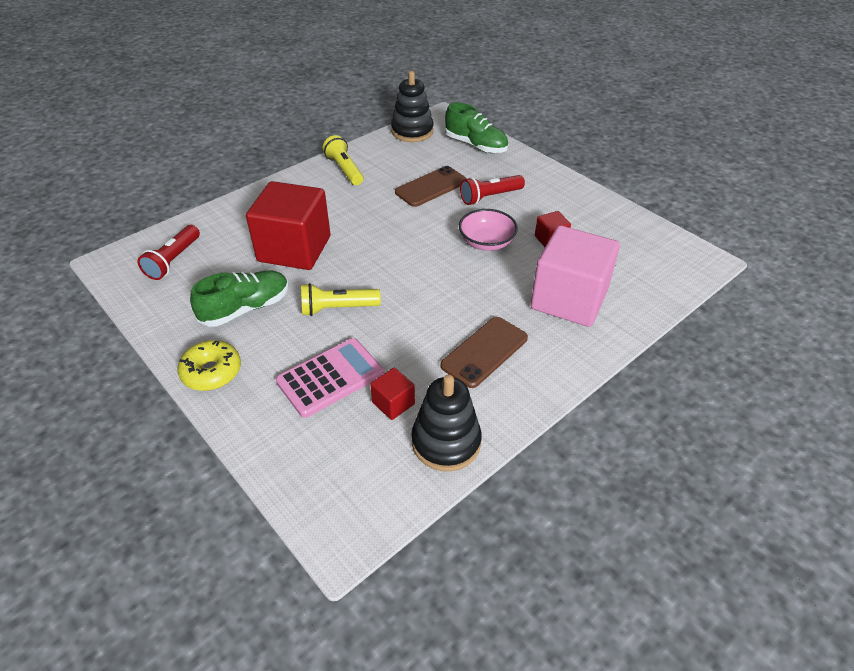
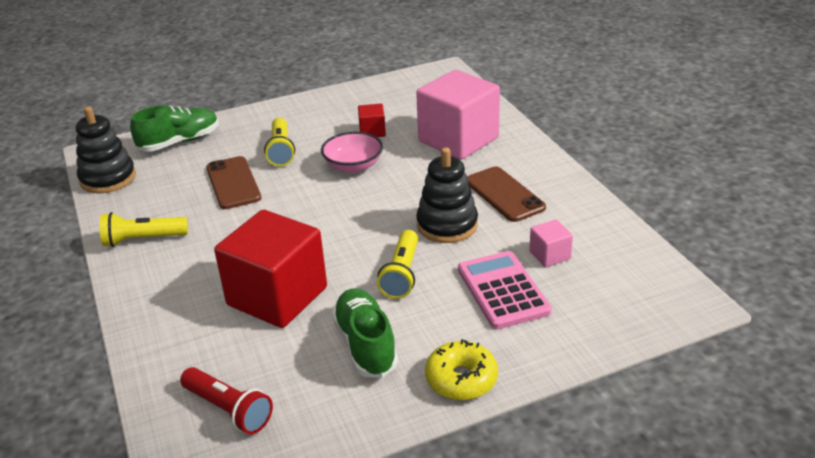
camera: 70 degrees left, 10 degrees down
red cube [370,368,415,420] -> pink cube [529,219,573,267]
black stacking toy [411,375,482,471] -> black stacking toy moved to [416,147,478,243]
red flashlight [460,175,525,205] -> yellow flashlight [264,118,295,166]

